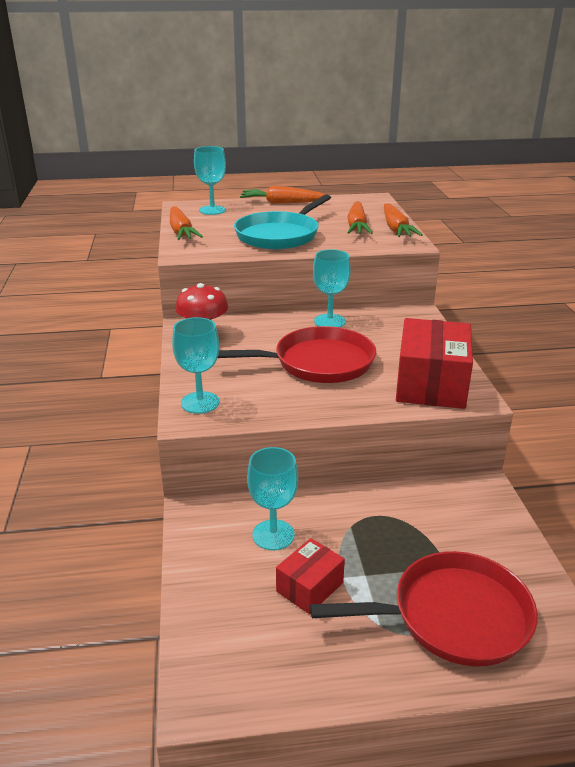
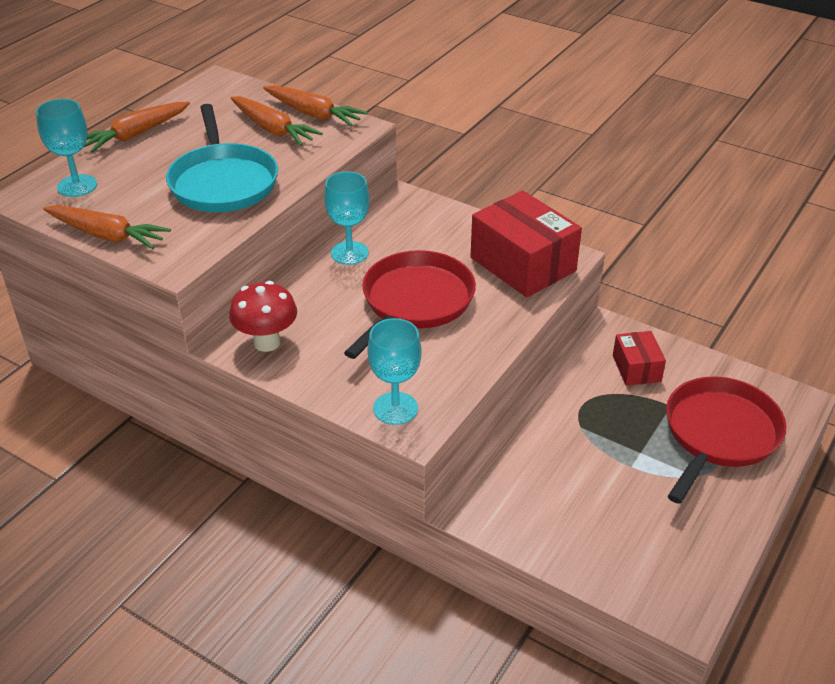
camera: 50 degrees left, 10 degrees up
turquoise goblet [247,447,298,550] -> none
red box [276,538,345,614] -> red box moved to [613,331,666,386]

